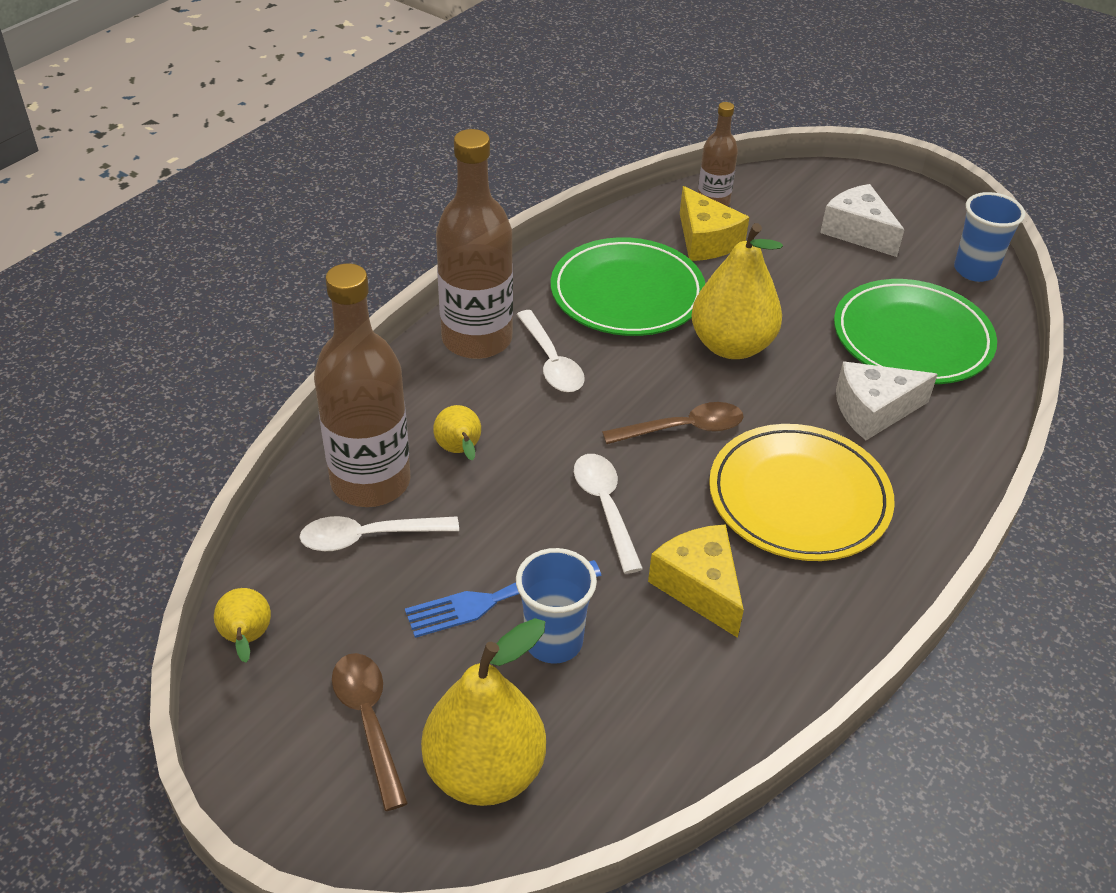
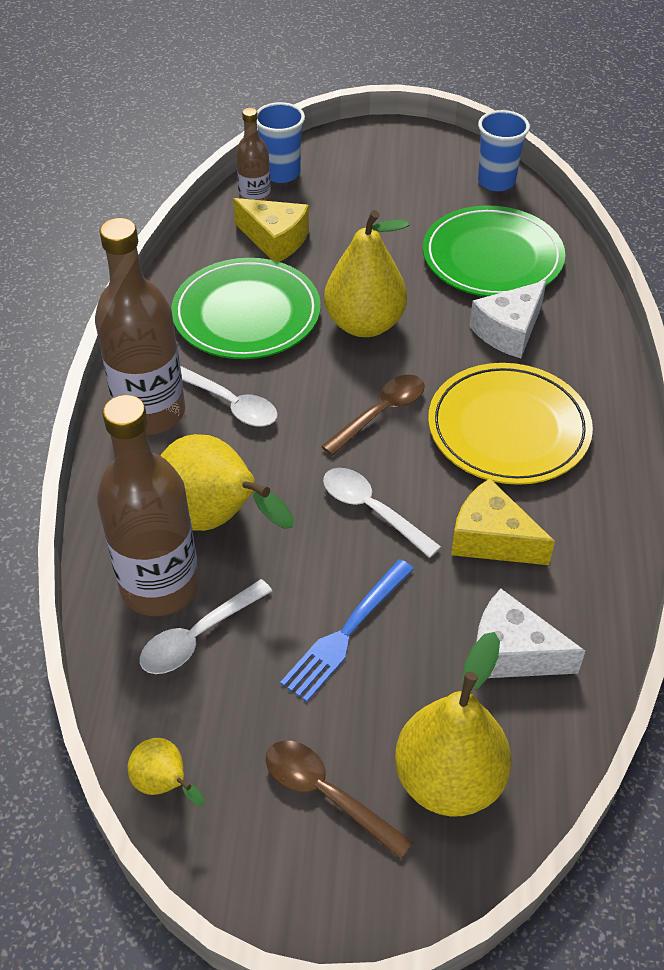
camera: 30 degrees left, 5 degrees up
yellow pear [433,405,481,460] -> yellow pear [160,434,294,531], size x2.03
blue cup [516,548,597,664] -> blue cup moved to [257,102,305,183]
white cheese [820,184,904,257] -> white cheese moved to [476,589,585,678]

